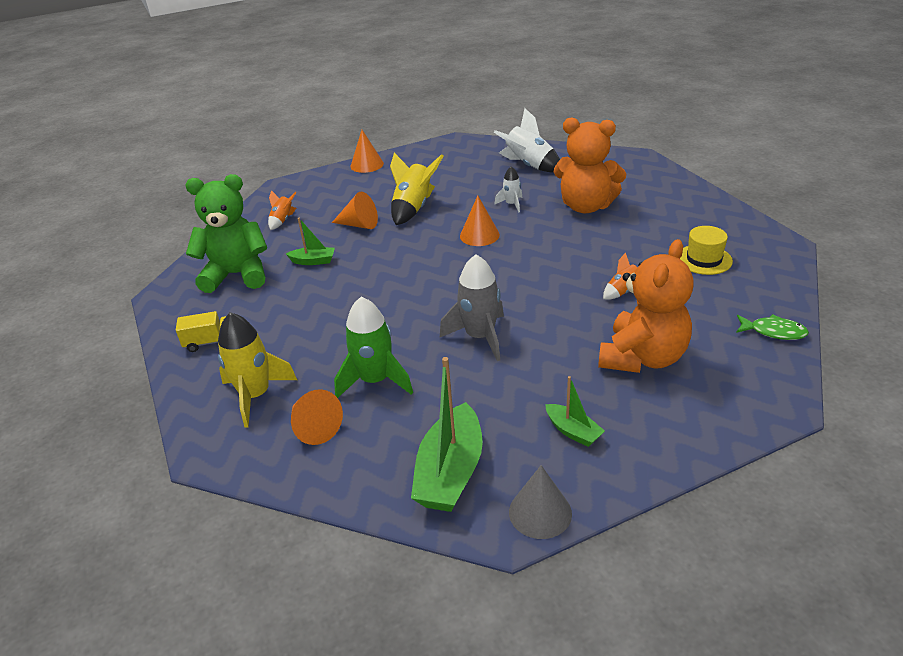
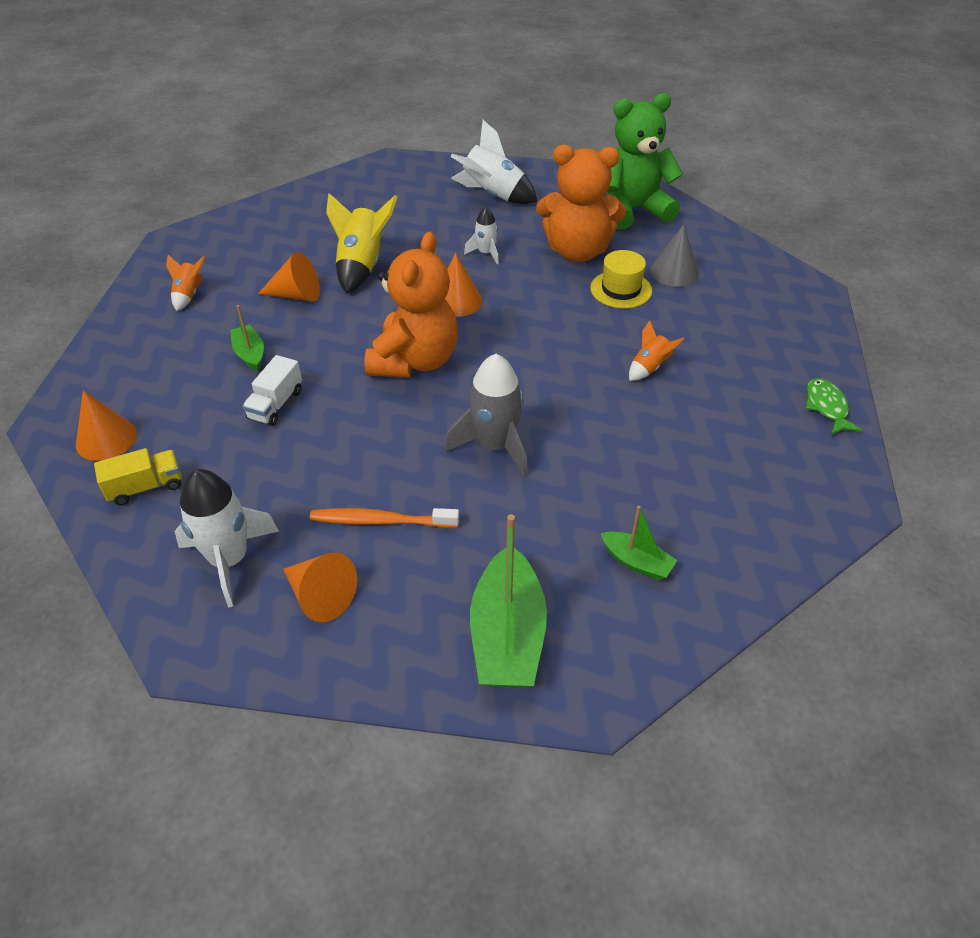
camera: 15 degrees left, 10 degrees up
green teddy bear [185,174,267,293] -> green teddy bear moved to [608,93,683,230]
yellow rocket [218,312,297,428] -> white rocket [175,469,279,607]
green boat [286,218,335,265] -> green boat turned 105 degrees counterclockwise [230,305,264,371]
green rocket [334,297,413,398] -> orange toothbrush [310,508,459,528]
orange cone [350,130,384,173] -> orange cone moved to [76,390,137,461]
grey cone [509,465,572,539] -> grey cone moved to [650,224,699,287]
orange teddy bear [598,239,694,373] -> orange teddy bear moved to [365,231,458,377]
yellow hat [680,226,733,275] -> yellow hat moved to [590,250,652,309]
green fish [736,314,809,340] -> green fish turned 105 degrees counterclockwise [805,378,863,435]
none -> white truck [242,355,302,426]

